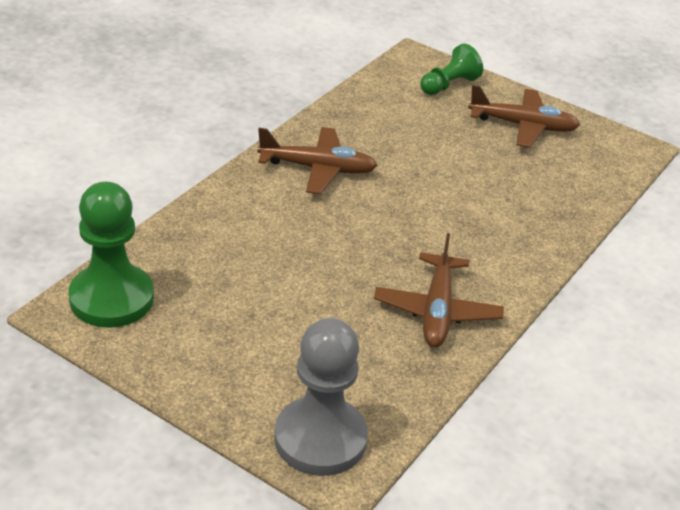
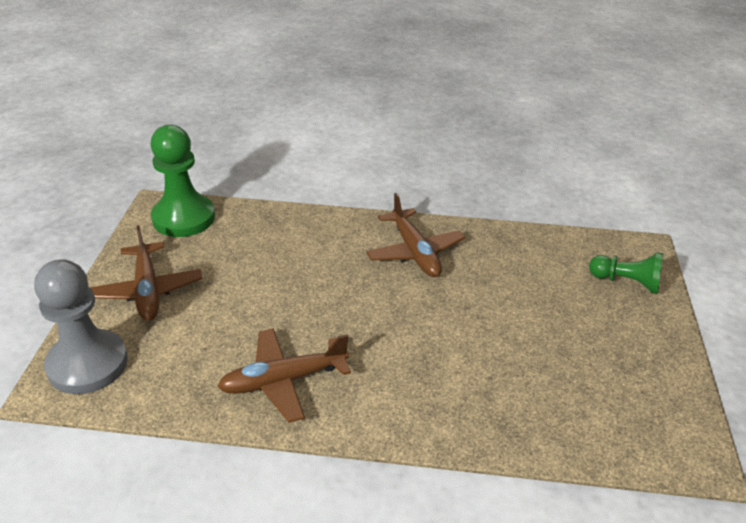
camera: 65 degrees right, 0 degrees up
brown plane [468,85,580,148] -> brown plane moved to [90,225,202,321]

